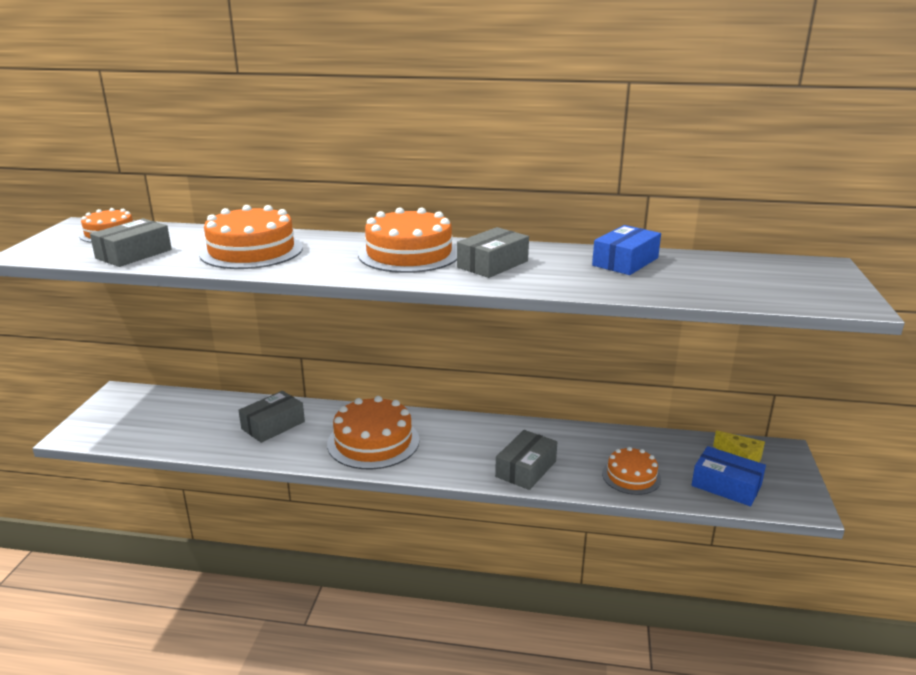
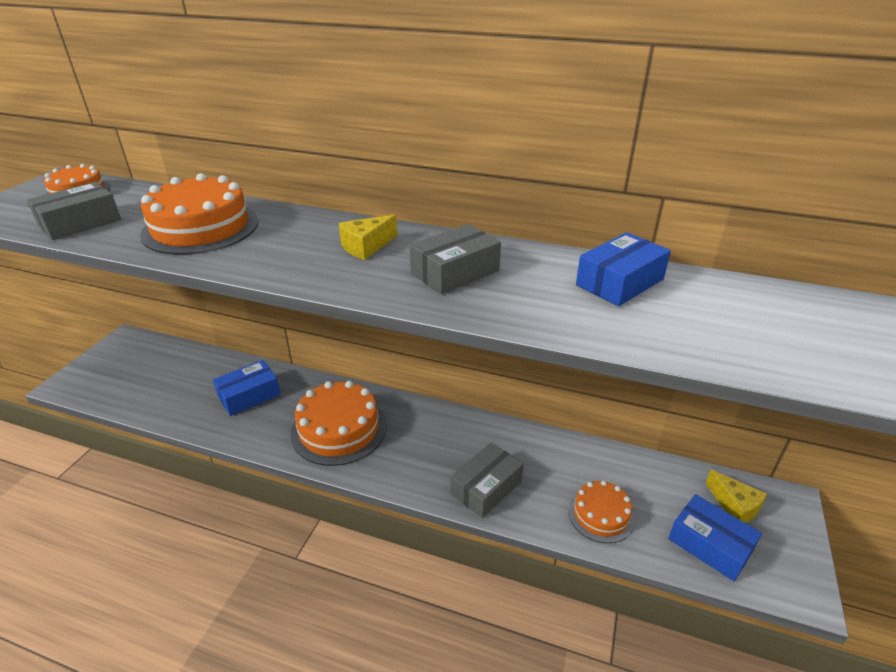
camera: 10 degrees right, 10 degrees up
grey box [238,391,305,443] -> blue box [213,360,281,416]
orange cake [358,207,457,273] -> yellow cheese [339,214,398,260]

